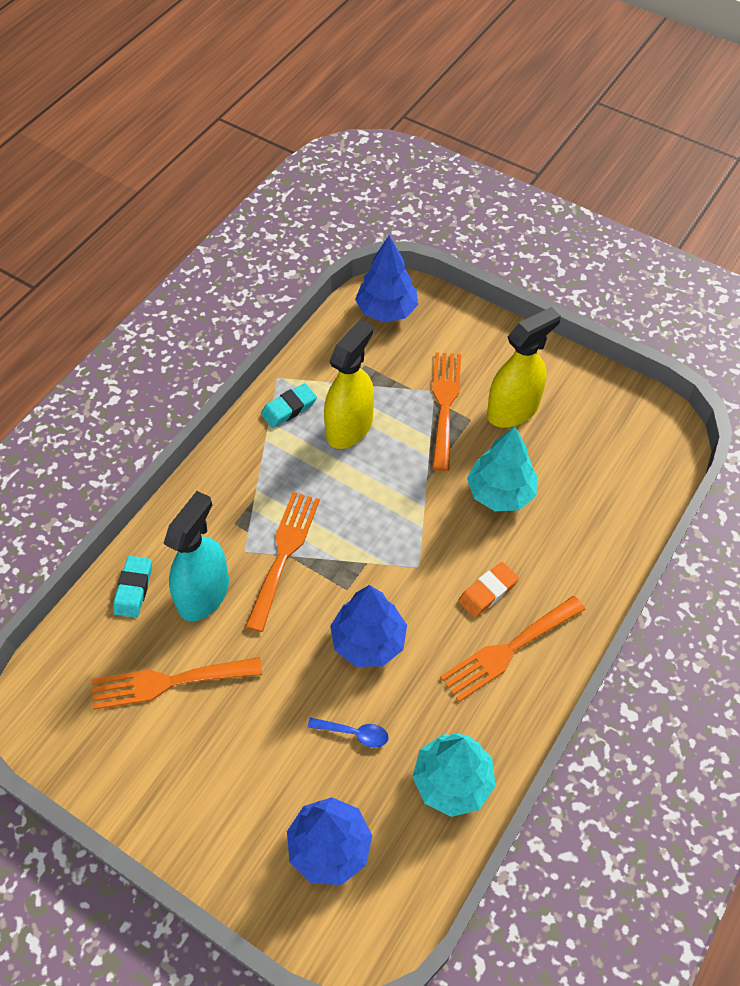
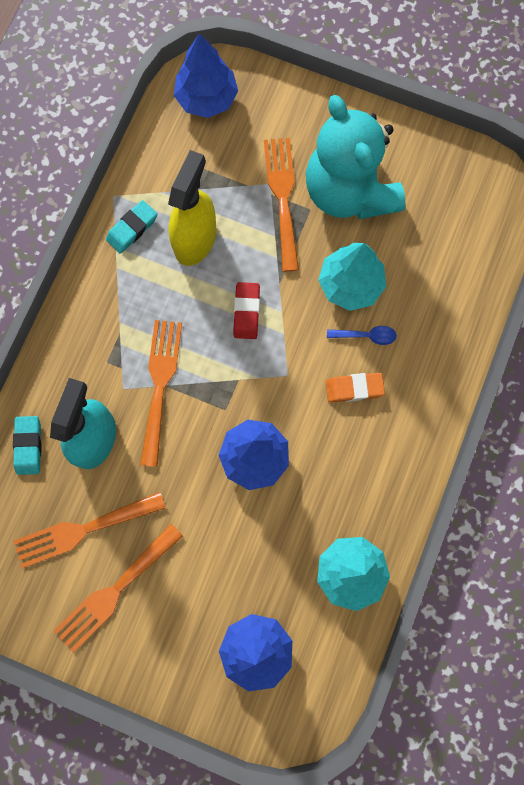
camera: 10 degrees left, 20 degrees up
blue spoon [308,717,388,747] -> blue spoon moved to [327,326,397,345]
orange fork [440,596,585,702] -> orange fork moved to [54,524,183,652]
orange eraser [458,562,519,618] -> orange eraser turned 45 degrees clockwise [326,373,385,403]
yellow spray bottle [487,307,561,428] -> turquoise teddy bear [306,95,406,219]
none -> red eraser [234,282,260,339]

